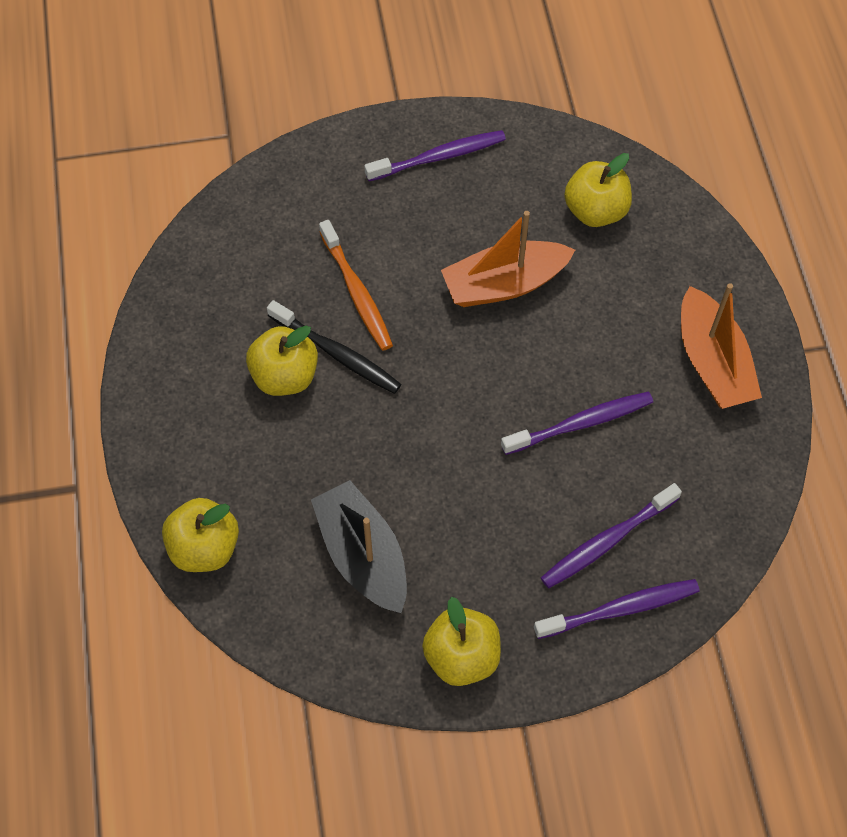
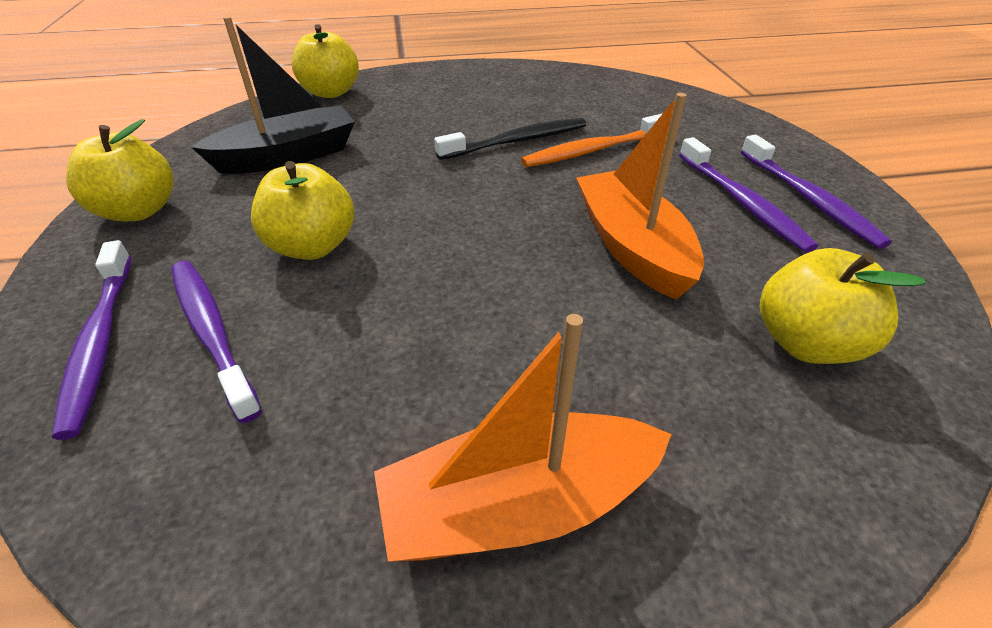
camera: 90 degrees right, 20 degrees down
yellow apple [246,326,318,396] -> yellow apple moved to [251,161,355,260]
black toothbrush [267,300,401,394] -> black toothbrush turned 150 degrees counterclockwise [434,118,586,160]
purple toothbrush [501,392,653,455] -> purple toothbrush moved to [679,137,818,253]

